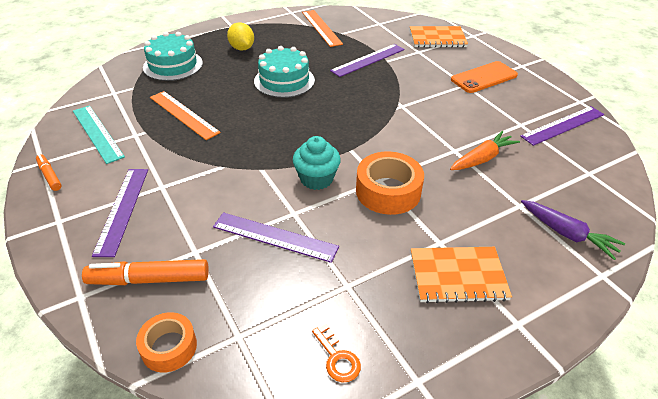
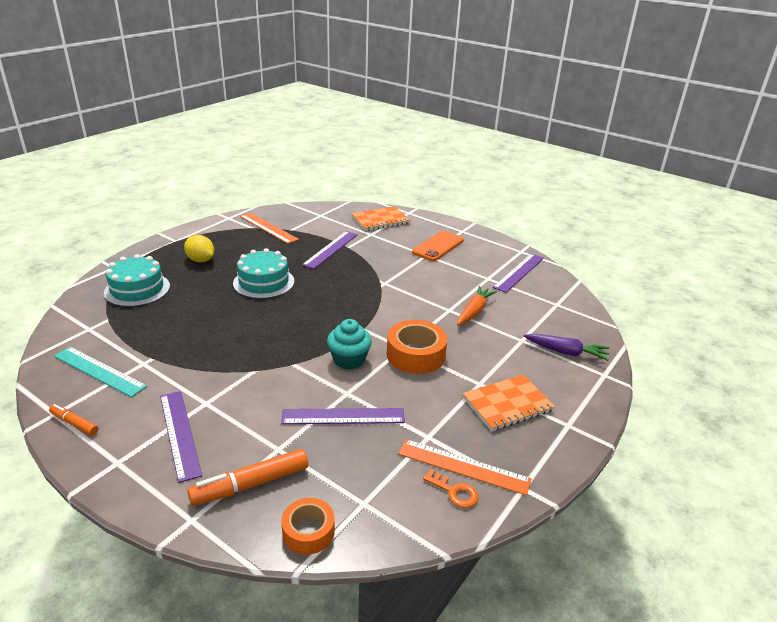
camera: 25 degrees left, 10 degrees down
orange ruler [150,91,221,140] -> orange ruler moved to [399,439,531,496]

